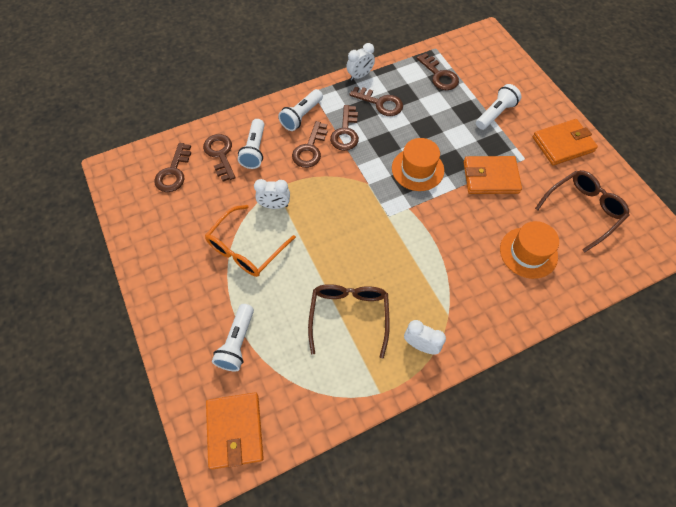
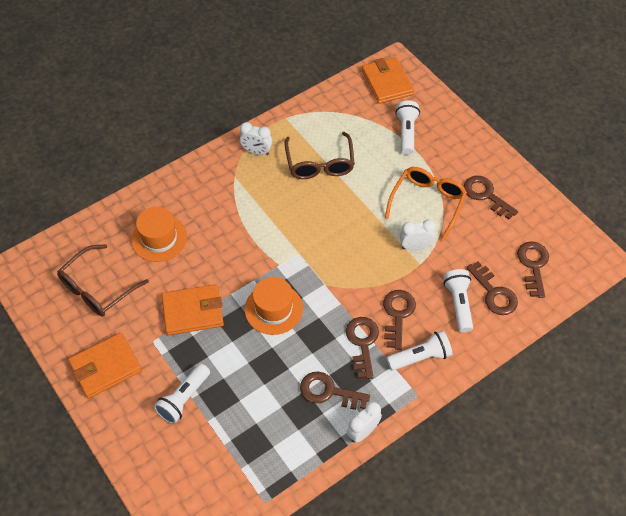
camera: 170 degrees right, 5 degrees down
white flashlight [278,89,323,131] -> white flashlight turned 45 degrees clockwise [387,330,452,371]
brown key [417,53,459,90] -> brown key moved to [464,176,518,219]

